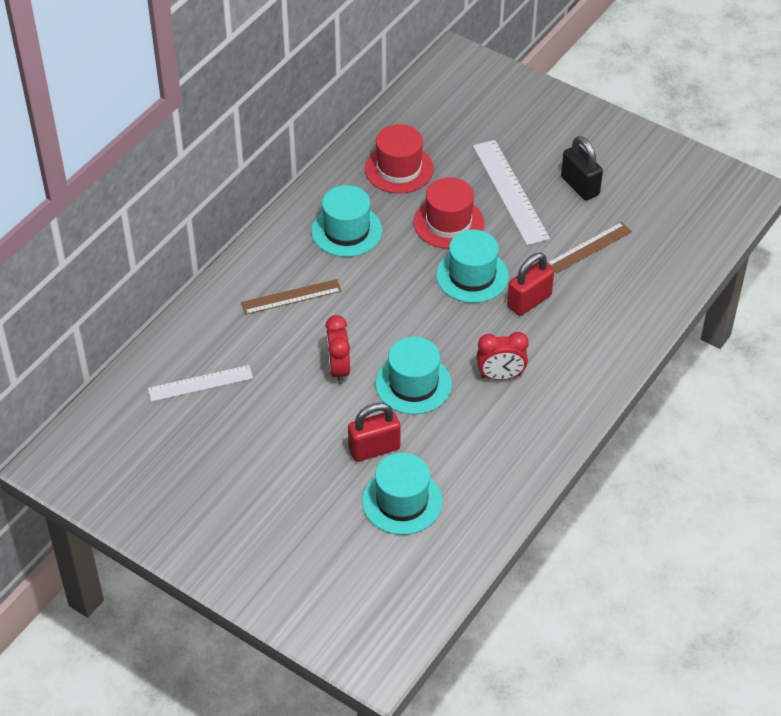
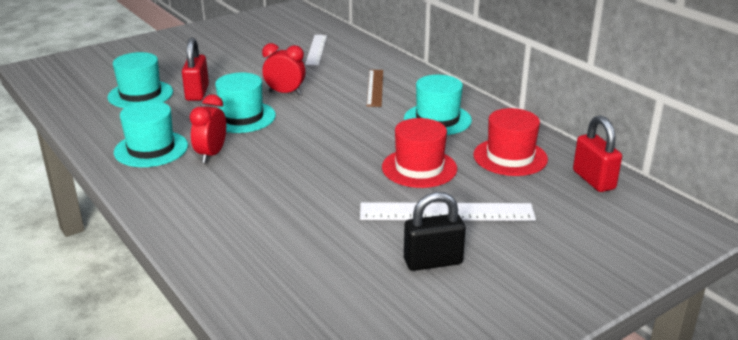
camera: 110 degrees right, 20 degrees down
turquoise hat [436,230,509,303] -> turquoise hat moved to [114,101,188,167]
red padlock [507,253,554,316] -> red padlock moved to [573,115,622,192]
brown ruler [547,222,632,274] -> none

